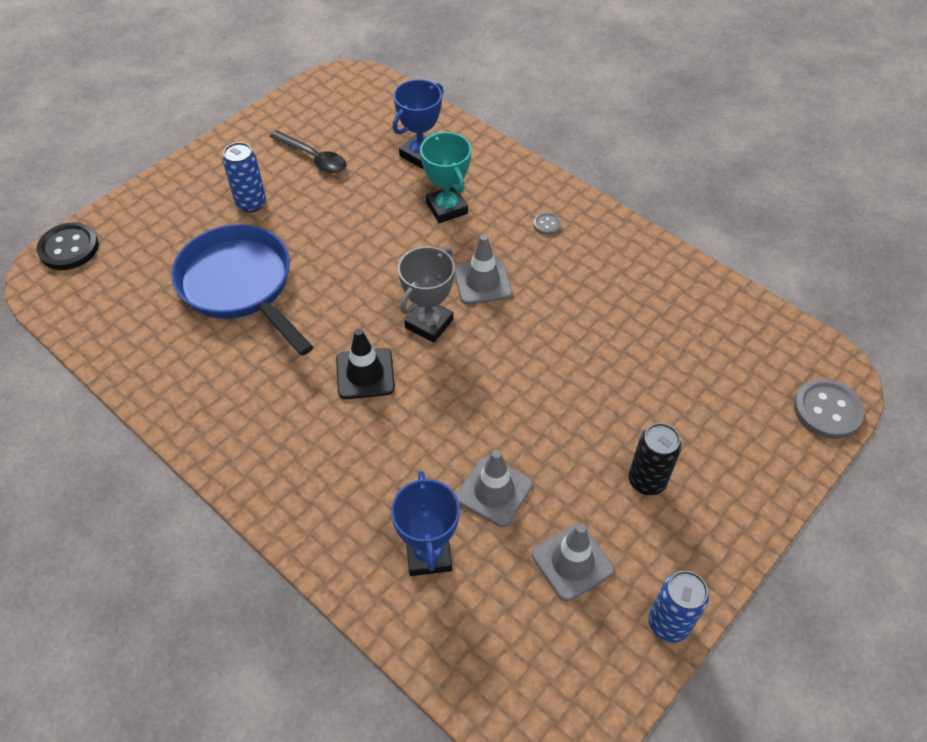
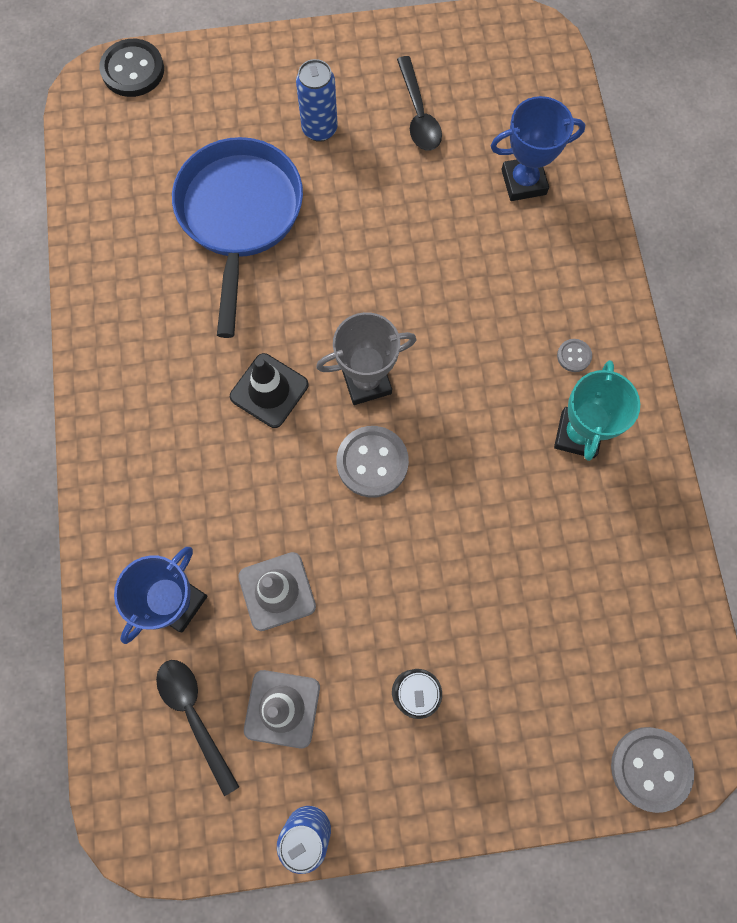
camera: 40 degrees right, 20 degrees up
turquoise trophy [420,132,471,223] -> turquoise trophy moved to [554,360,640,461]
grey traffic cone [454,235,512,305] -> none
none -> black spoon [156,660,239,796]
none -> grey button [336,426,409,498]

